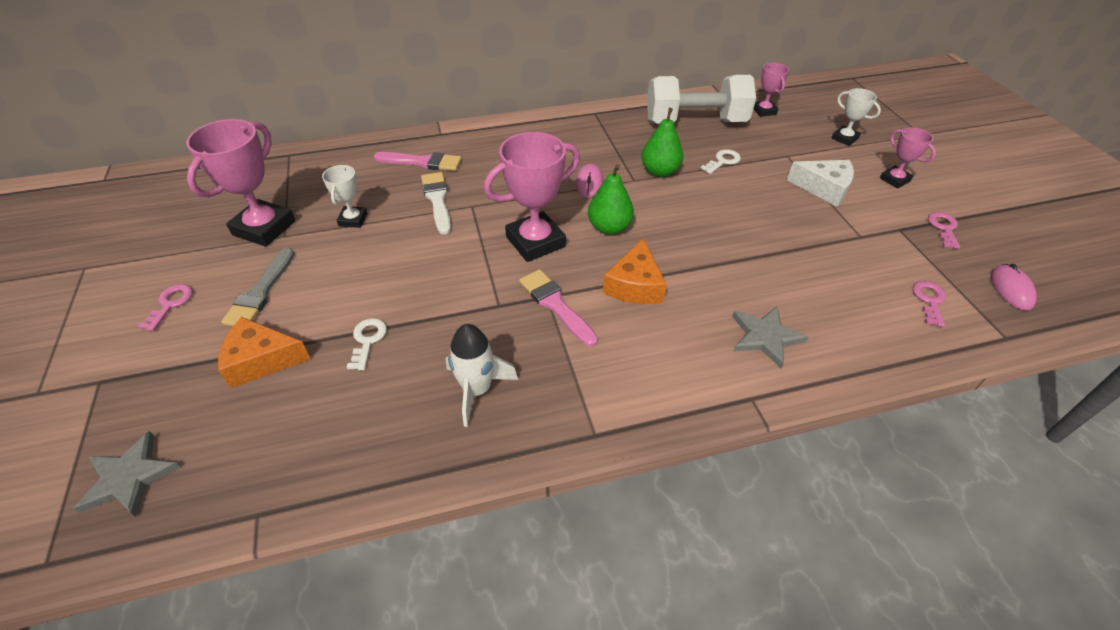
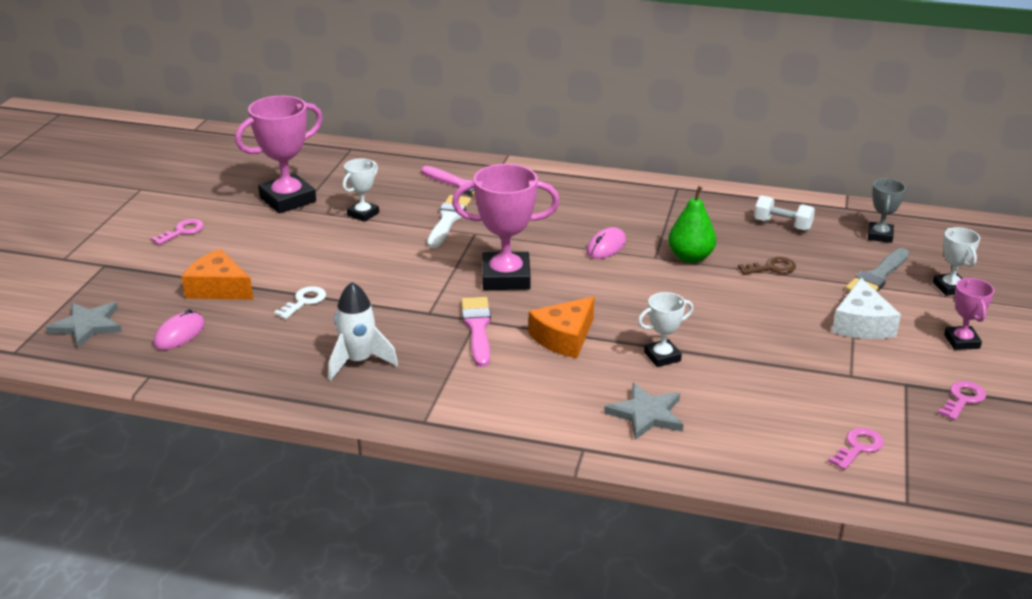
camera: 30 degrees right, 15 degrees down
grey brush [221,248,294,326] -> grey brush moved to [845,248,909,292]
green pear [588,164,634,235] -> none
white dumbbell [647,75,756,124] -> white dumbbell [754,195,815,231], size x0.46
white key [700,149,741,174] -> brown key [738,257,796,275]
pink trophy [753,63,789,117] -> grey trophy [868,179,906,243]
white cheese [787,160,854,207] -> white cheese turned 45 degrees clockwise [832,278,901,339]
pink mouse [991,264,1037,310] -> pink mouse moved to [154,309,205,350]
none -> white trophy [638,292,693,367]

